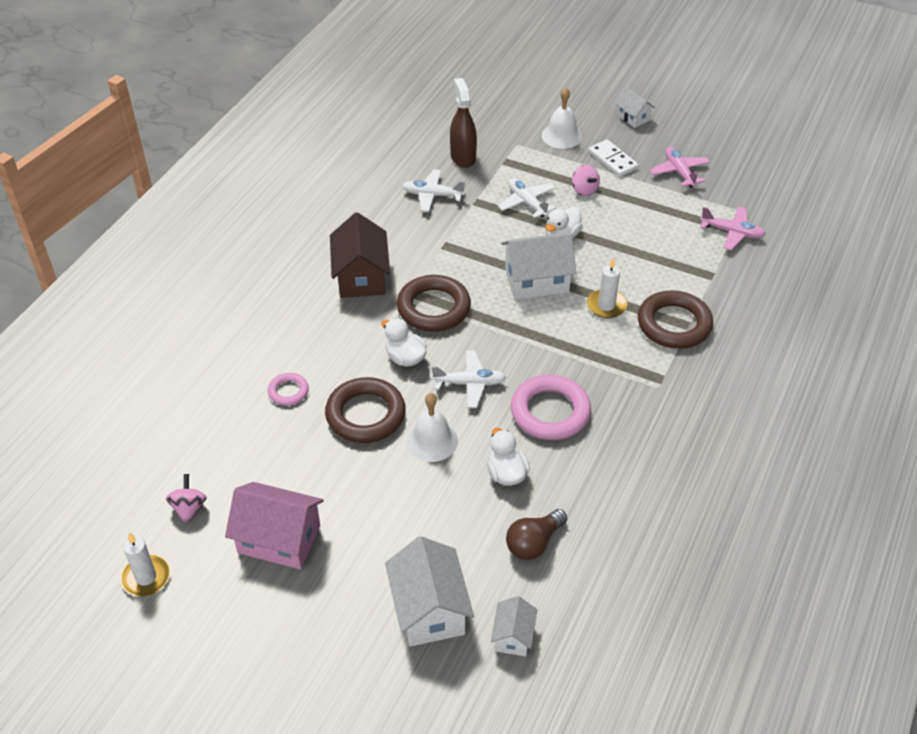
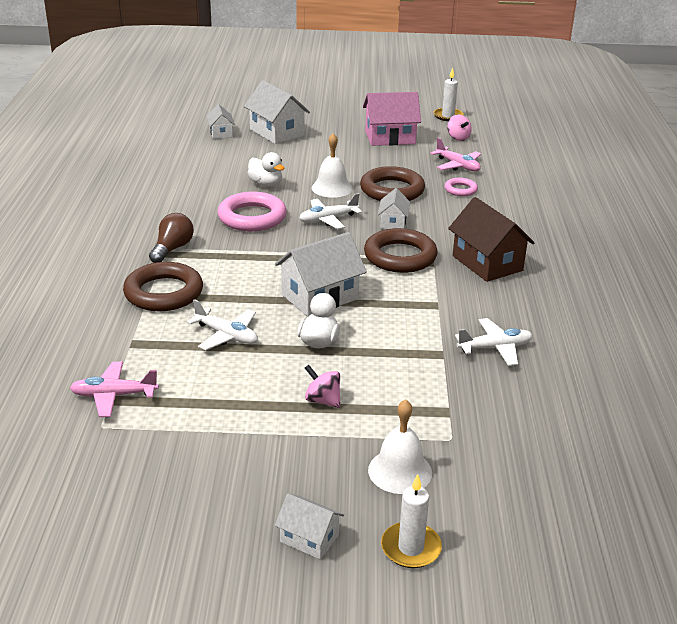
camera: 155 degrees right, 15 degrees down
white duck [381,318,427,367] -> white house [378,188,410,229]
brown spray bottle [450,78,477,168] -> none
white plane [498,178,556,218] -> white plane moved to [187,299,258,350]
brown light bulb [506,509,567,560] -> brown light bulb moved to [149,213,194,263]
white candle [587,258,627,318] -> white candle moved to [381,474,442,568]
white domino [588,139,639,177] -> none
pink plane [650,147,710,188] -> pink plane moved to [430,138,481,171]

